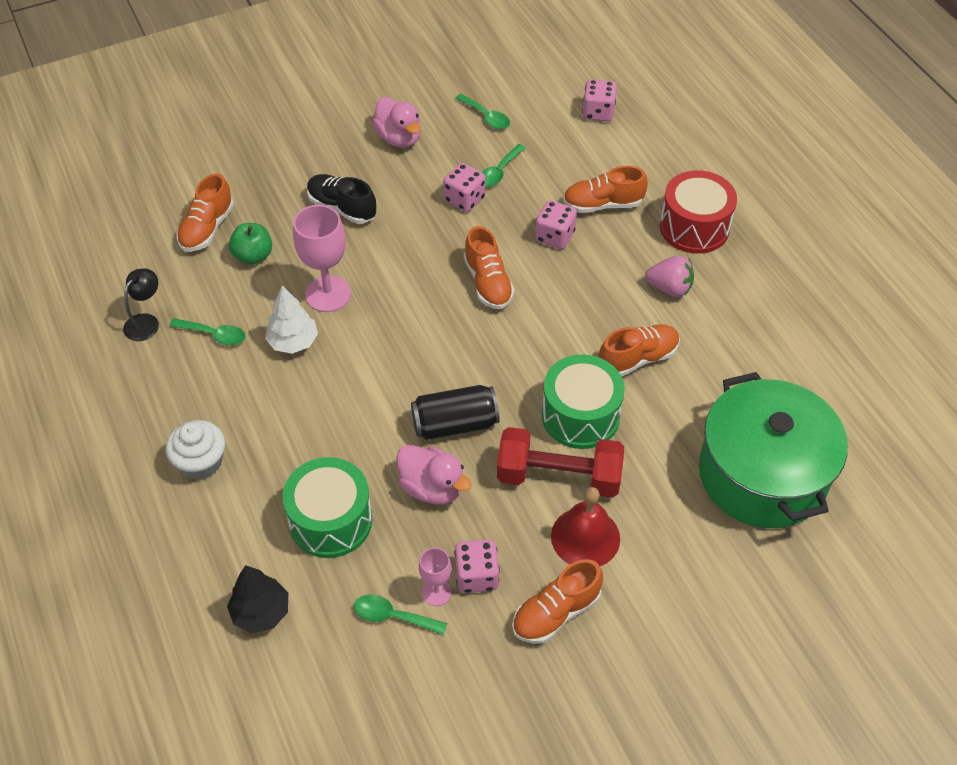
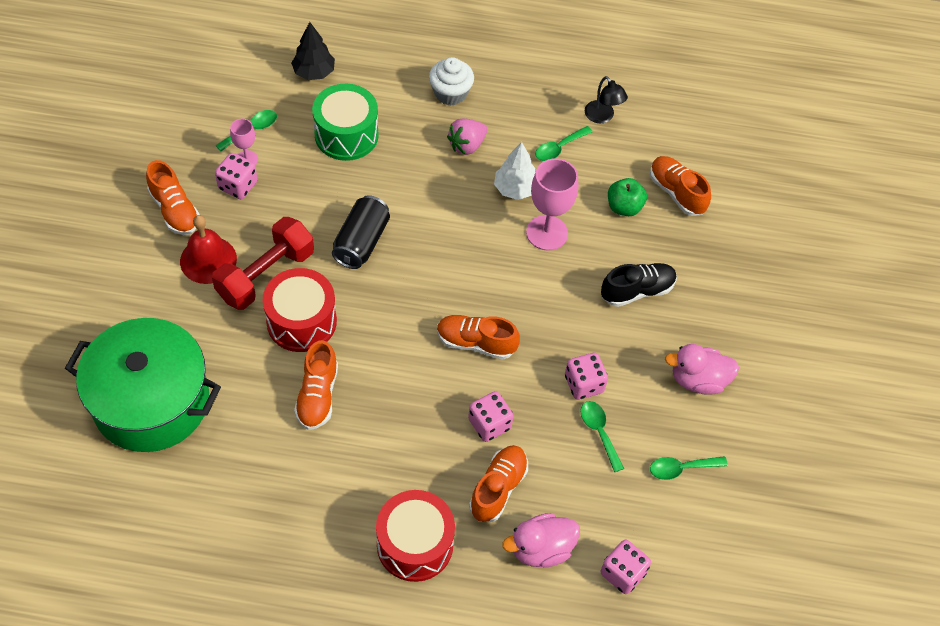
camera: 120 degrees right, 5 degrees up
pink duck [396,445,472,504] -> pink duck moved to [502,513,580,567]
orange shoe [512,559,603,644] -> orange shoe turned 150 degrees clockwise [146,160,200,235]
green drum [542,355,625,449] -> red drum [263,268,337,352]
pink strawberry [645,255,694,297] -> pink strawberry moved to [447,118,487,155]

